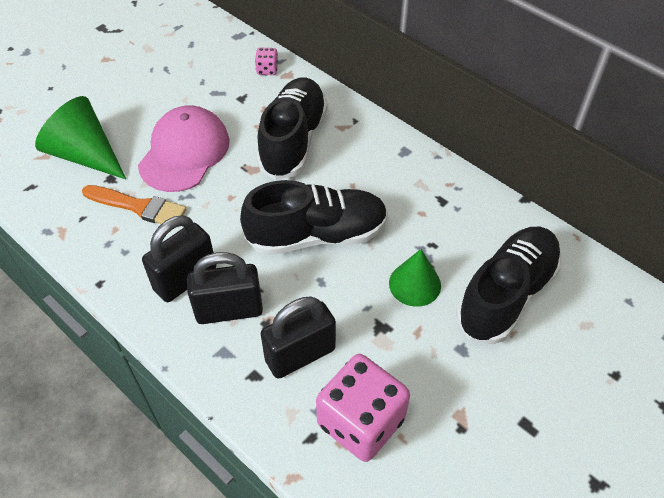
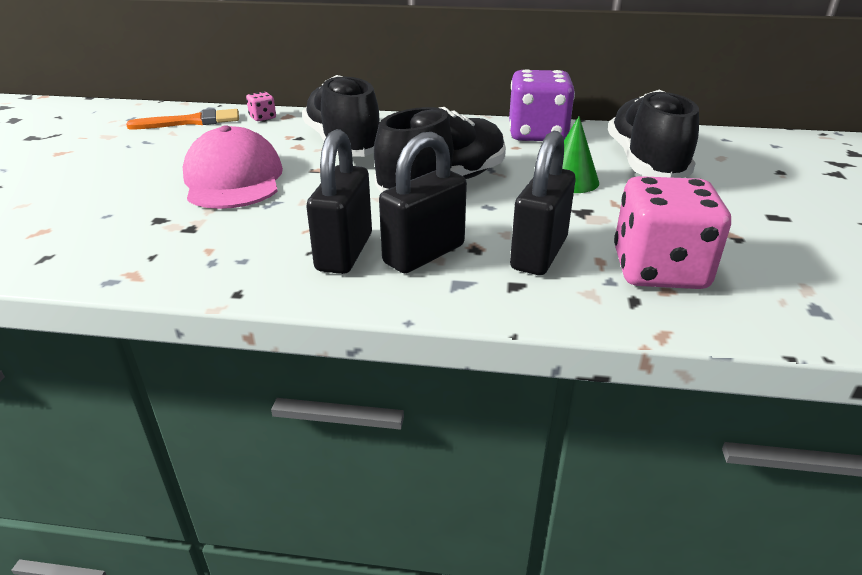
camera: 35 degrees left, 20 degrees down
green cone [35,96,126,179] -> none
orange brush [82,185,186,224] -> orange brush moved to [126,109,239,129]
none -> purple dice [509,69,575,141]

